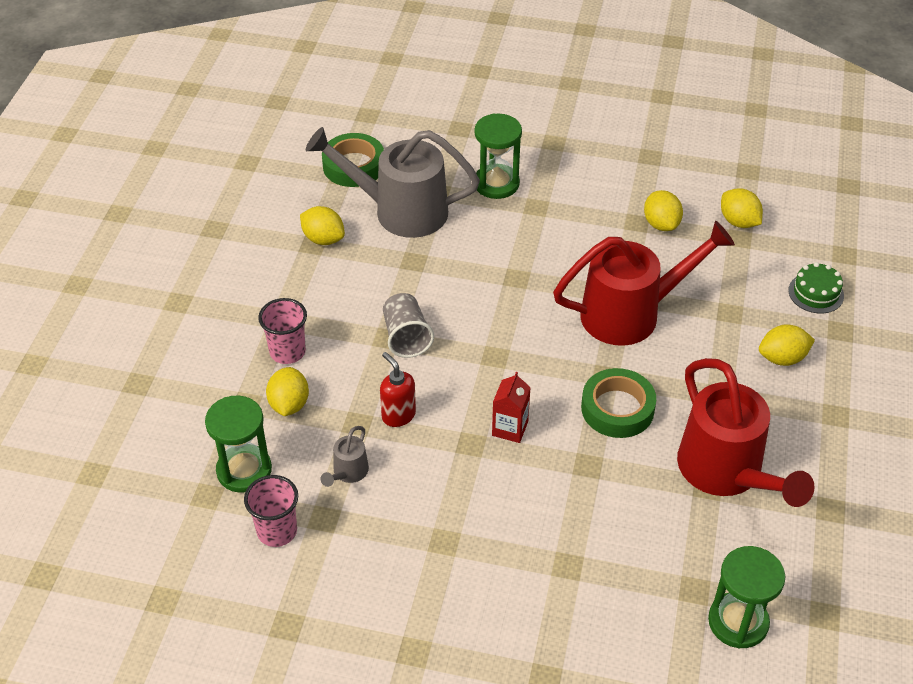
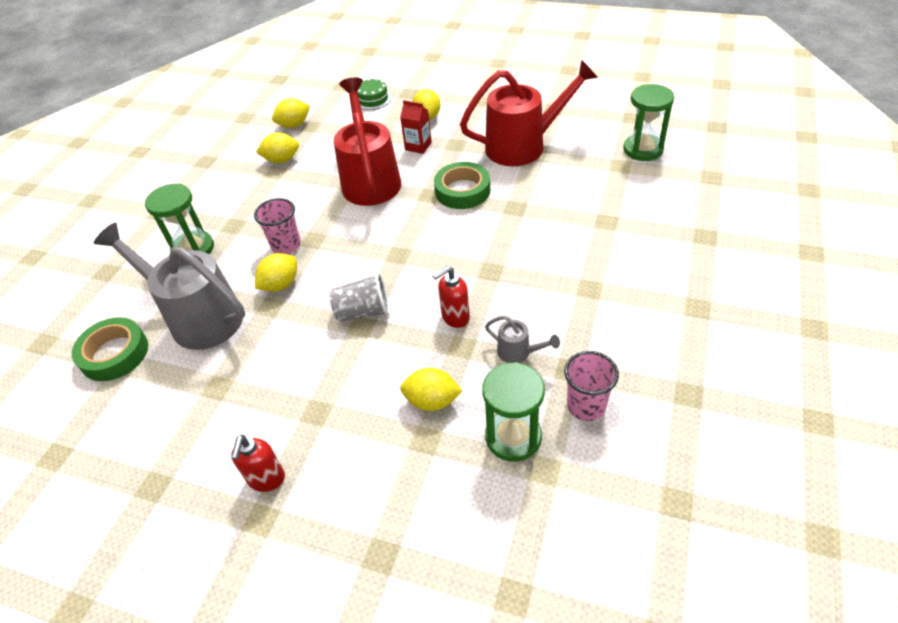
camera: 80 degrees left, 0 degrees up
pink cup [258,298,307,364] -> pink cup moved to [254,198,301,254]
yellow lemon [300,206,345,245] -> yellow lemon moved to [255,253,297,292]
grey watering can [306,127,480,238] -> grey watering can turned 105 degrees clockwise [94,223,245,350]
red carton [492,372,531,443] -> red carton moved to [400,100,432,154]
none -> red soap dispenser [231,435,285,492]

